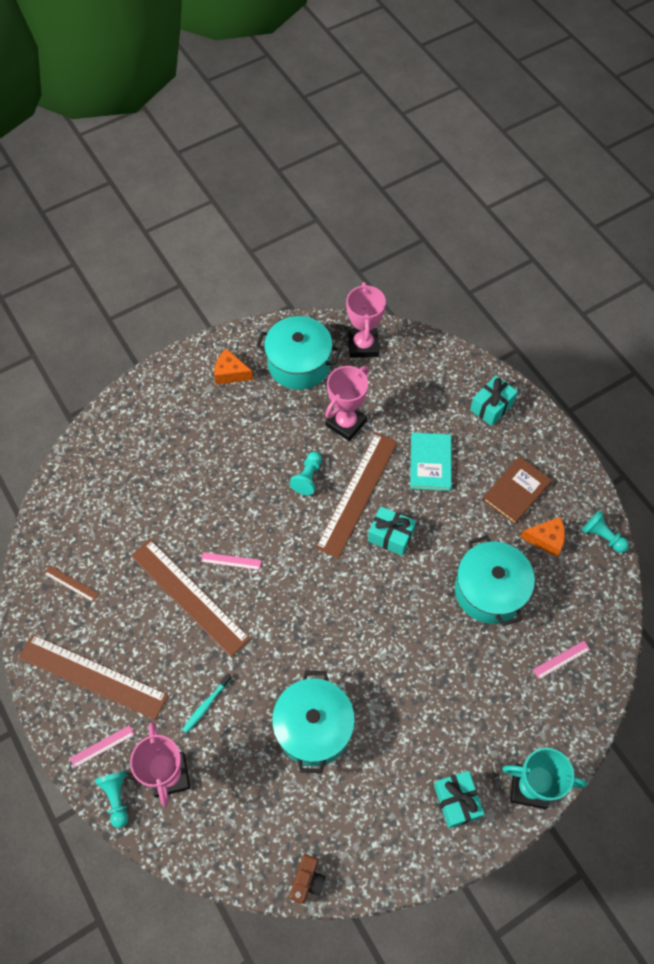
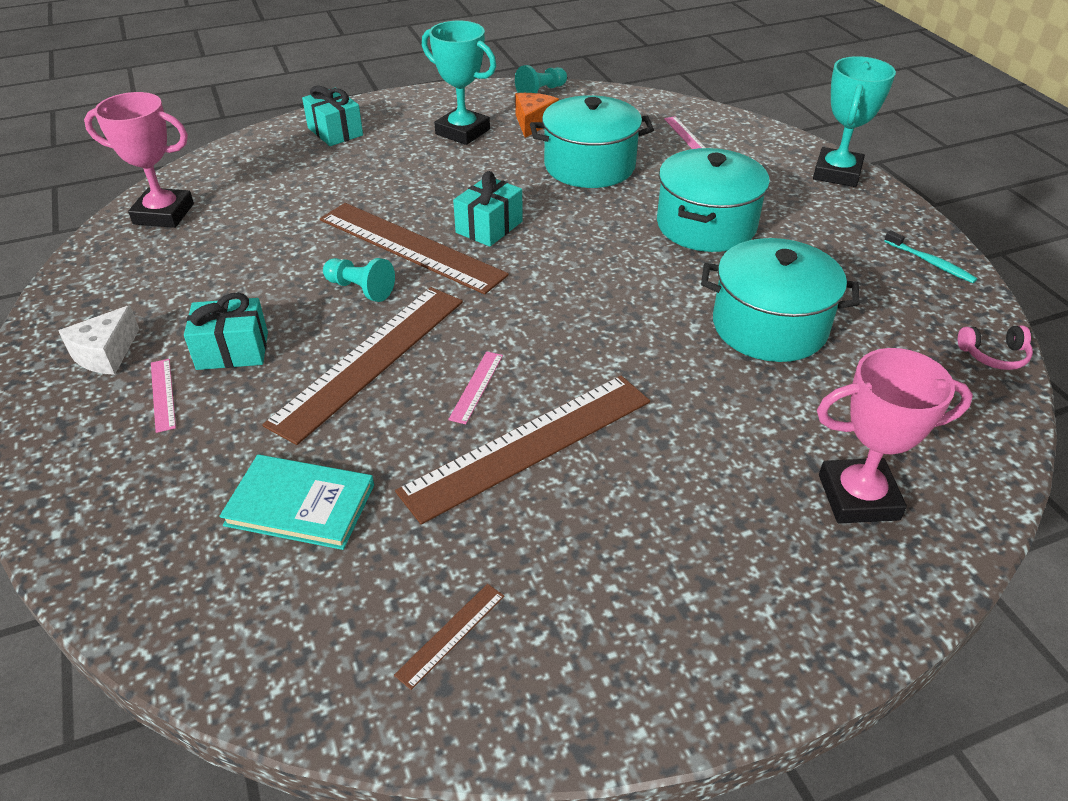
camera: 80 degrees left, 20 degrees down
brown ruler [19,634,168,720] -> brown ruler moved to [262,287,463,445]
pink ruler [70,725,134,768] -> pink ruler moved to [151,359,176,433]
turquoise pawn [95,771,129,828] -> none
turquoise toothbrush [182,673,232,733] -> turquoise toothbrush moved to [884,230,977,283]
orange cheese [214,348,253,384] -> white cheese [58,305,139,375]
turquoise pot [256,316,341,390] -> turquoise pot moved to [657,148,770,252]
brown camera [289,854,326,904] -> pink headphones [958,325,1033,370]
pink trophy [325,366,369,441] -> none
turquoise book [410,433,452,491] -> turquoise book moved to [219,454,374,550]
turquoise gift [434,771,485,828] -> turquoise gift moved to [184,293,268,370]
brown book [482,457,552,525] -> turquoise trophy [422,21,496,145]

